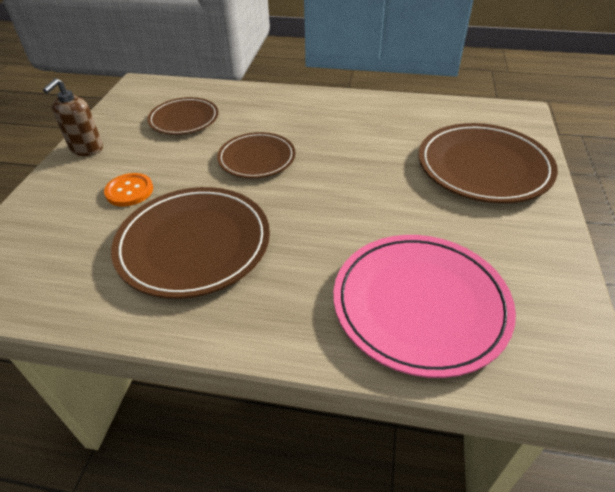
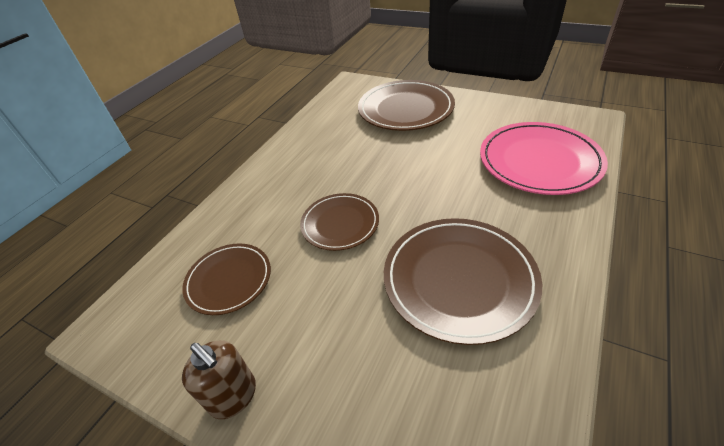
camera: 70 degrees left, 0 degrees up
orange button [104,173,153,207] -> none

